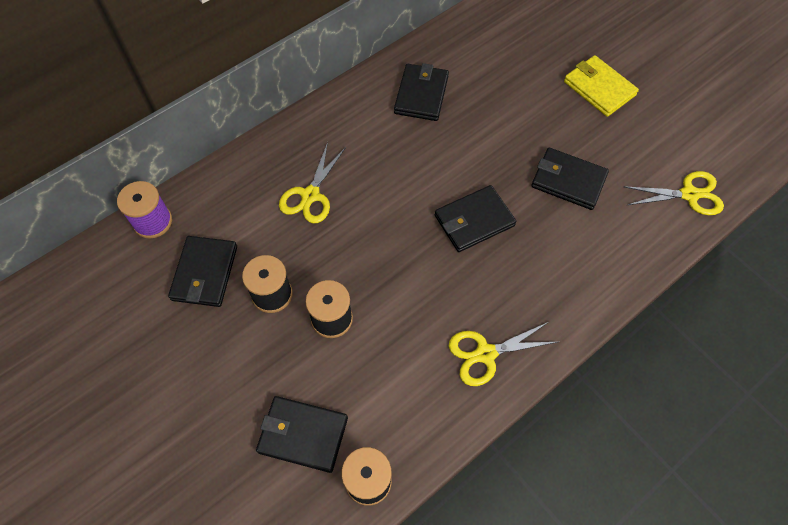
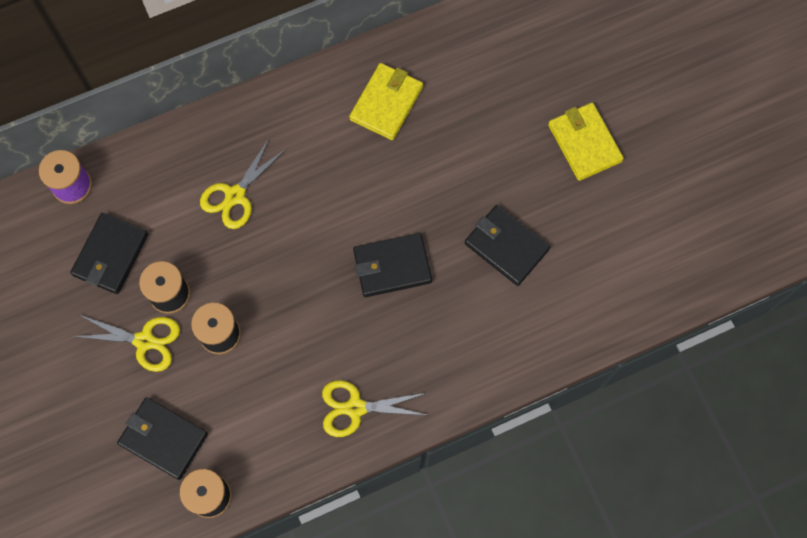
camera: 15 degrees right, 10 degrees up
black wallet [394,63,449,121] -> yellow wallet [349,63,423,140]
yellow scissors [623,171,724,215] -> yellow scissors moved to [72,314,180,372]

